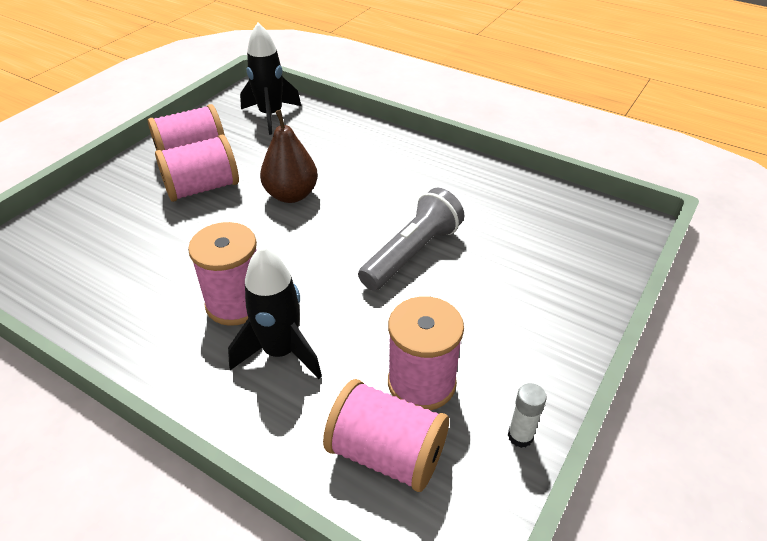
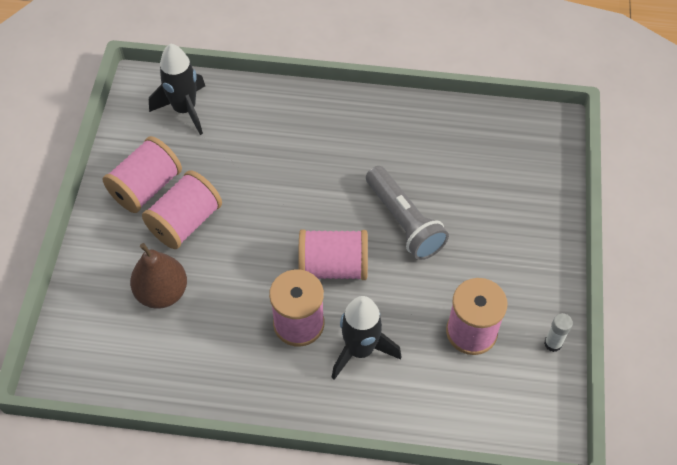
camera: 25 degrees left, 15 degrees up
brown pear [260,110,318,203] -> brown pear moved to [130,243,187,309]
pink spool [323,379,449,492] -> pink spool moved to [298,229,368,280]
grey flashlight [358,188,464,291] -> grey flashlight turned 135 degrees clockwise [366,166,449,260]

